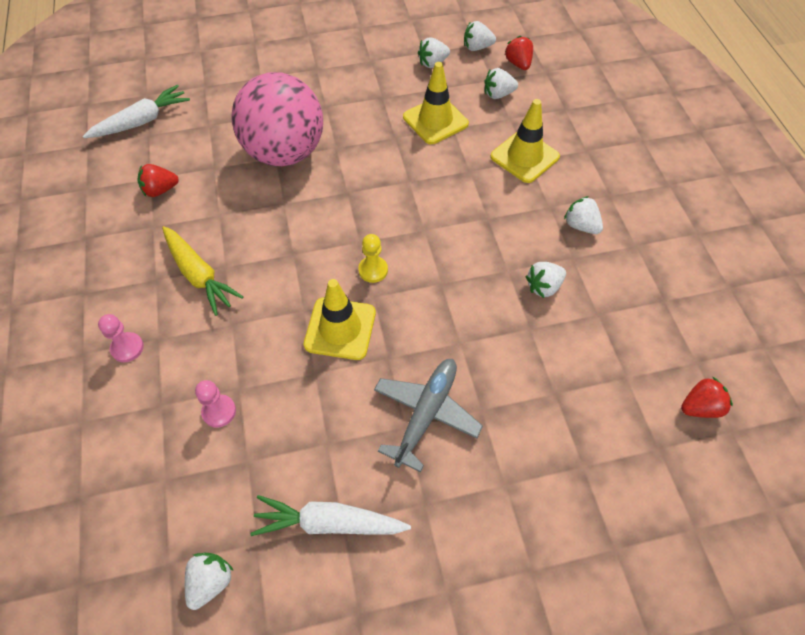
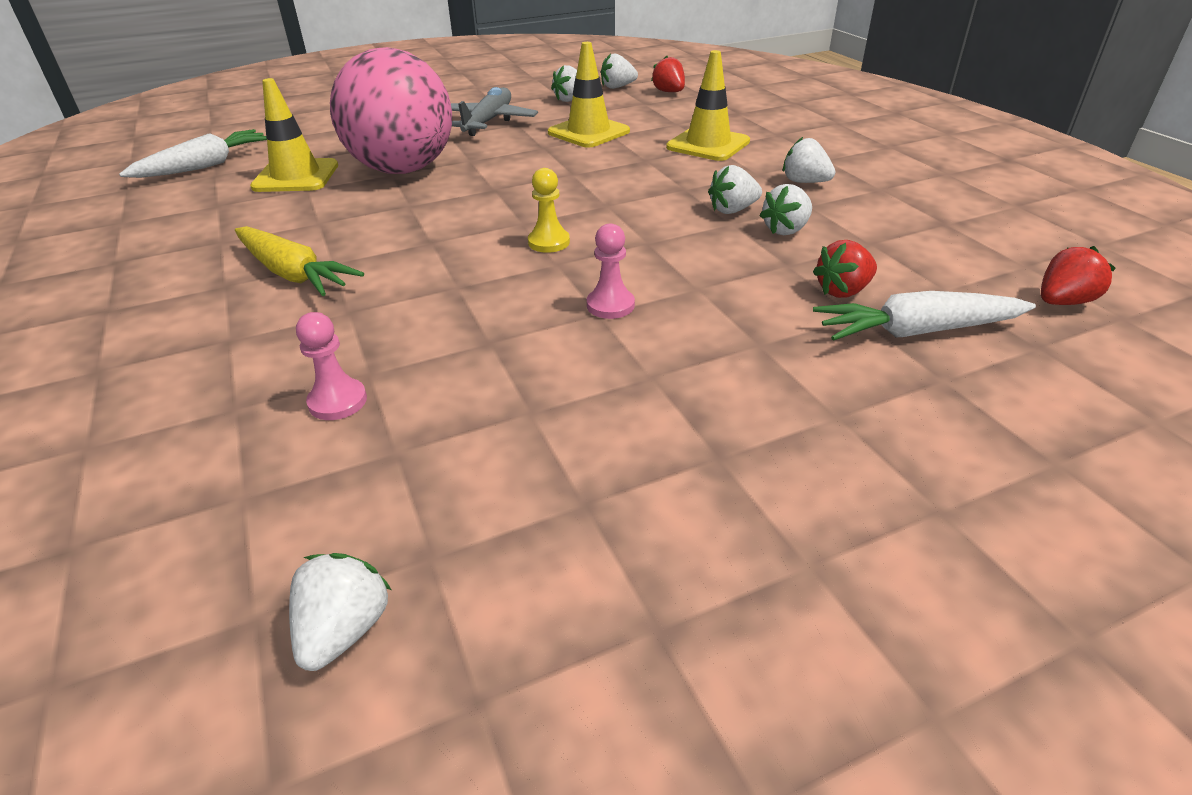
camera: 10 degrees left, 20 degrees down
pink pawn [98,314,144,362] -> pink pawn moved to [587,223,635,319]
red strawberry [137,164,179,197] -> red strawberry moved to [813,240,877,298]
white carrot [250,495,411,536] -> white carrot moved to [813,291,1036,341]
yellow traffic cone [304,279,376,360] -> yellow traffic cone moved to [250,78,338,192]
grey plane [374,359,483,472] -> grey plane moved to [451,87,538,136]
white strawberry [484,68,518,99] -> white strawberry moved to [708,165,762,214]

